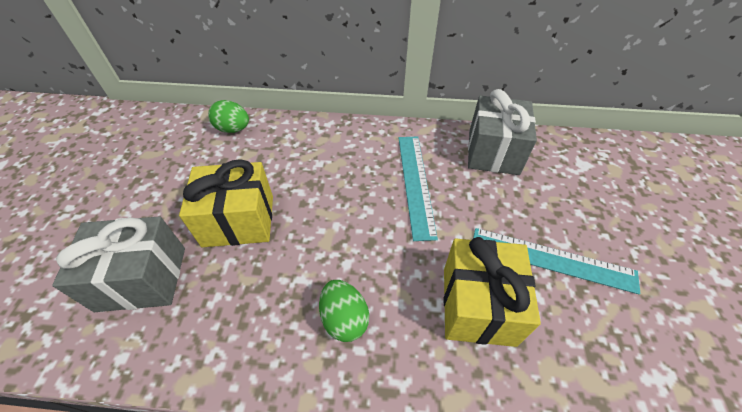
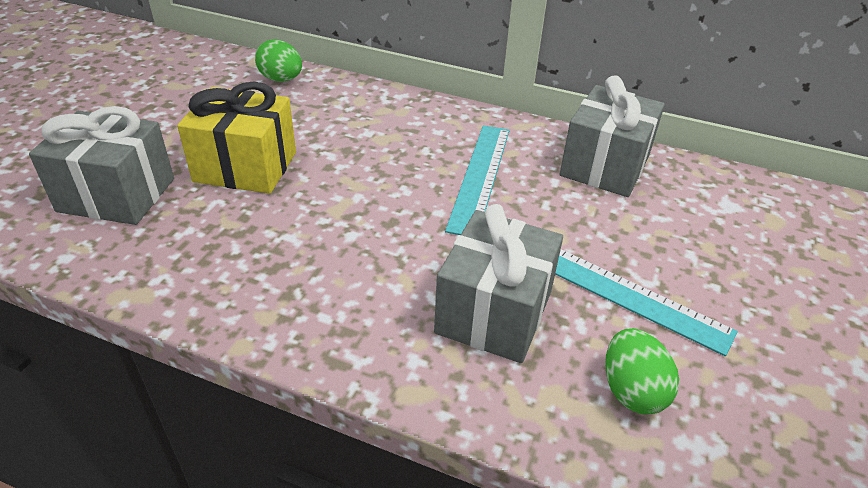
camera: 15 degrees right, 10 degrees down
green egg [319,280,369,342] -> green egg moved to [605,328,679,414]
yellow gift [444,237,541,347] -> grey gift [434,204,563,363]

